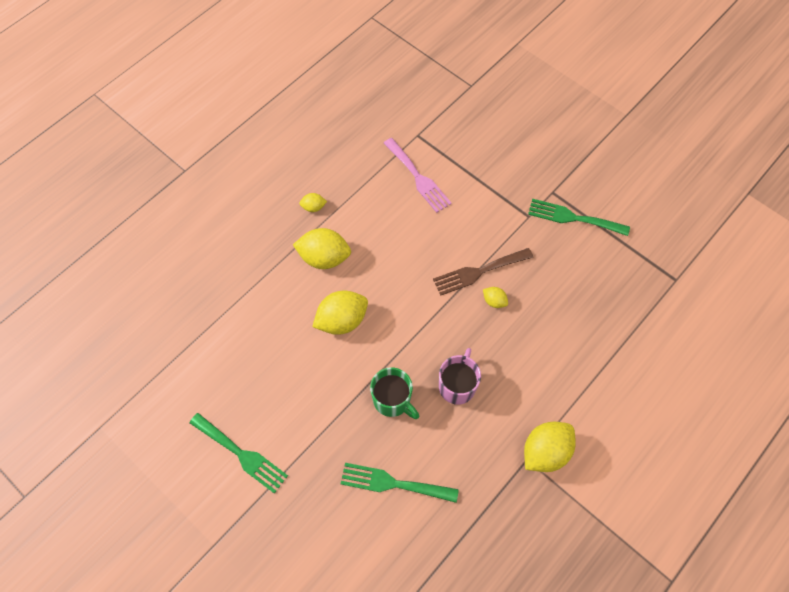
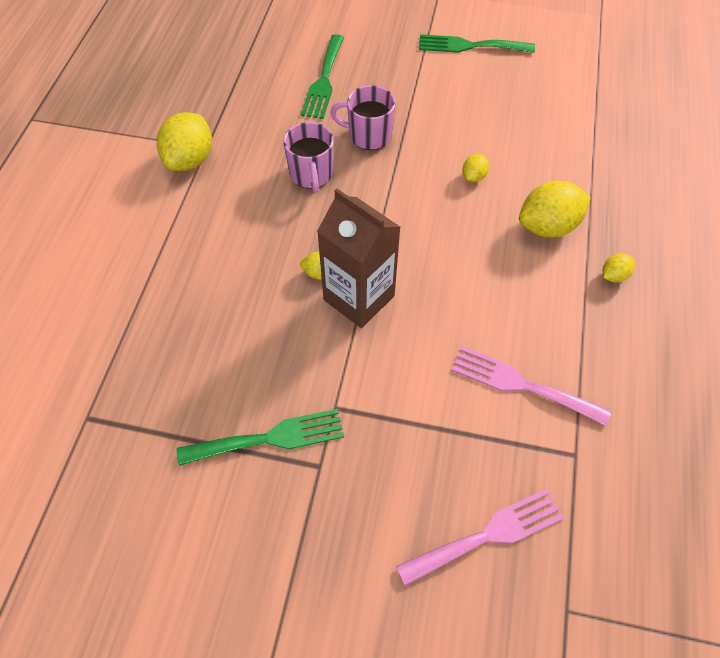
camera: 150 degrees right, 5 degrees down
yellow lemon [312,291,368,335] -> yellow lemon [462,154,489,182], size x0.49
green fork [341,463,459,503] -> green fork turned 120 degrees clockwise [301,34,344,119]
green mug [370,367,419,419] -> pink mug [330,85,396,150]
brown fork [433,248,533,296] -> brown carton [317,189,400,328]
none -> pink fork [396,489,565,586]

